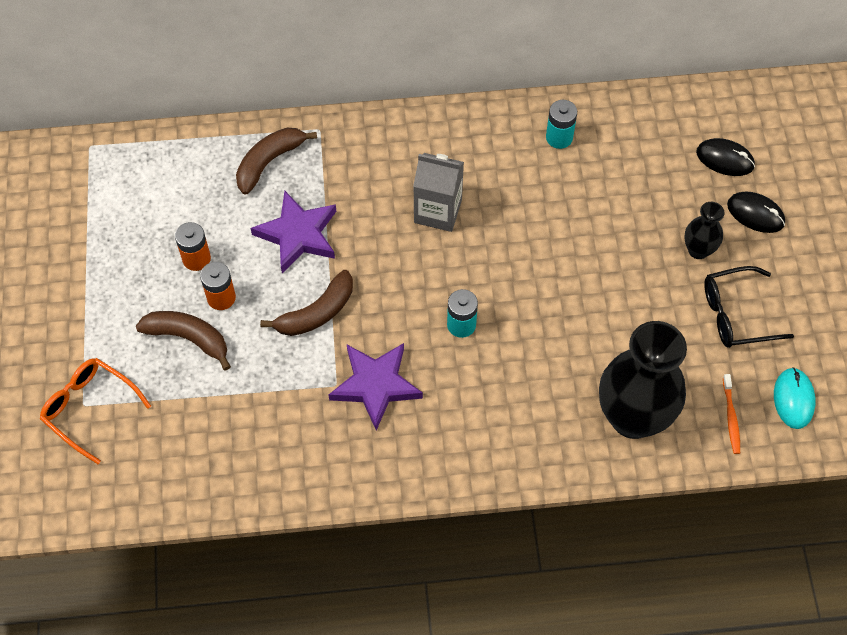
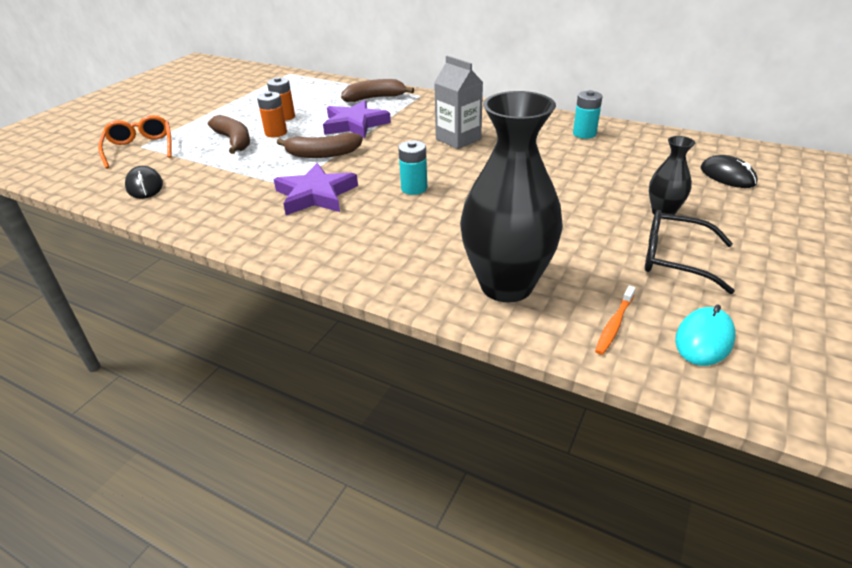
camera: 35 degrees right, 25 degrees down
black mouse [727,192,785,233] -> black mouse moved to [125,166,163,199]

